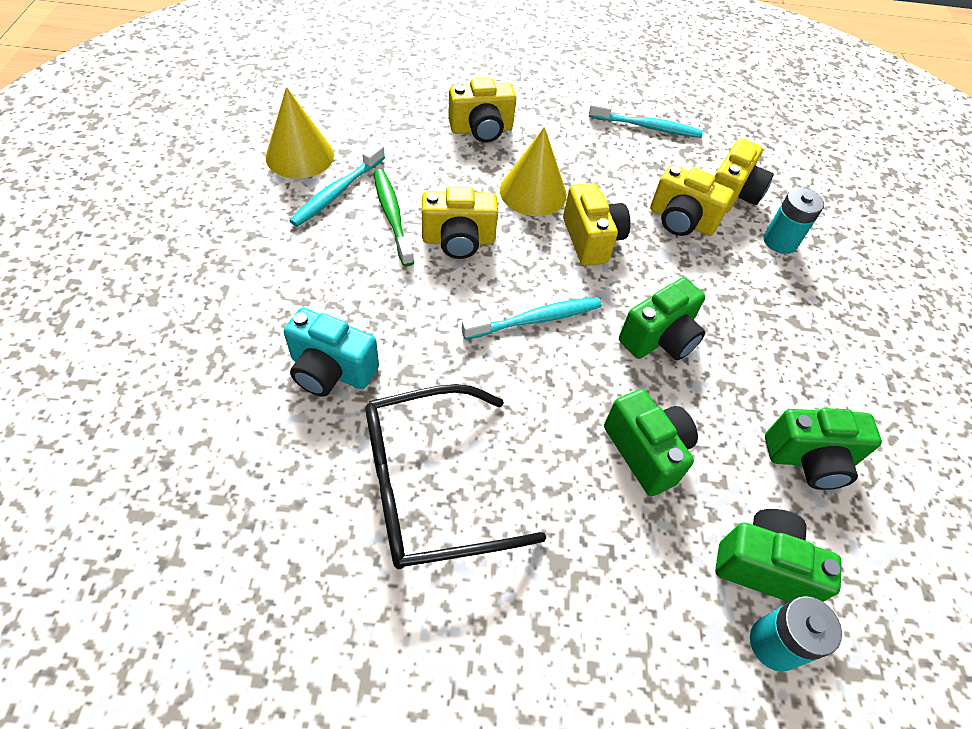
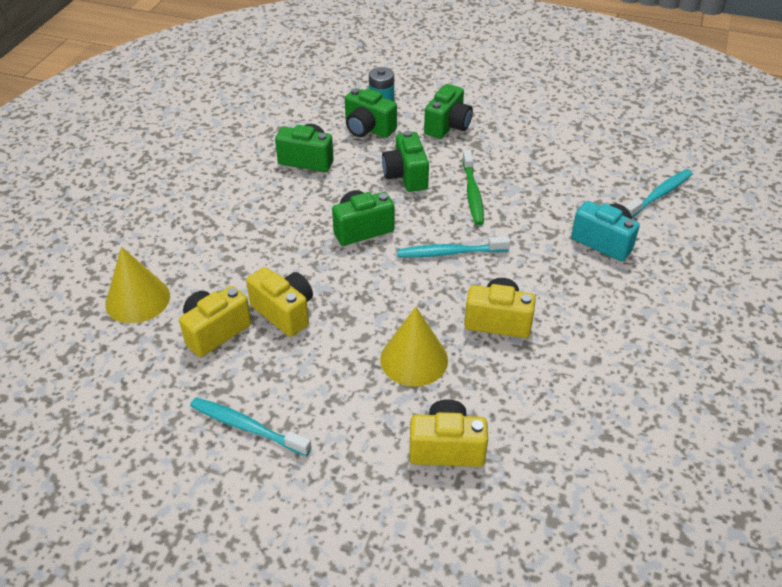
camera: 160 degrees left, 10 degrees down
yellow cone [265,87,334,179] -> yellow cone moved to [105,247,170,323]
turquoise toothbrush [289,143,385,227] -> turquoise toothbrush moved to [625,169,693,218]
black glasses [365,384,546,569] -> none
green toothbrush [374,169,414,266] -> green toothbrush moved to [462,150,484,225]
yellow camera [563,183,631,266] -> none
turquoise battery [764,188,824,254] -> none
none -> green camera [424,84,473,139]

